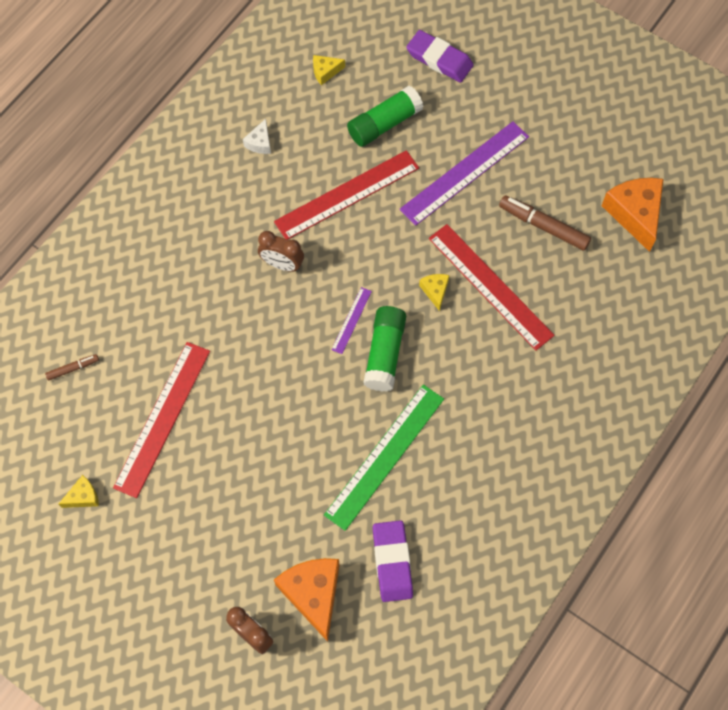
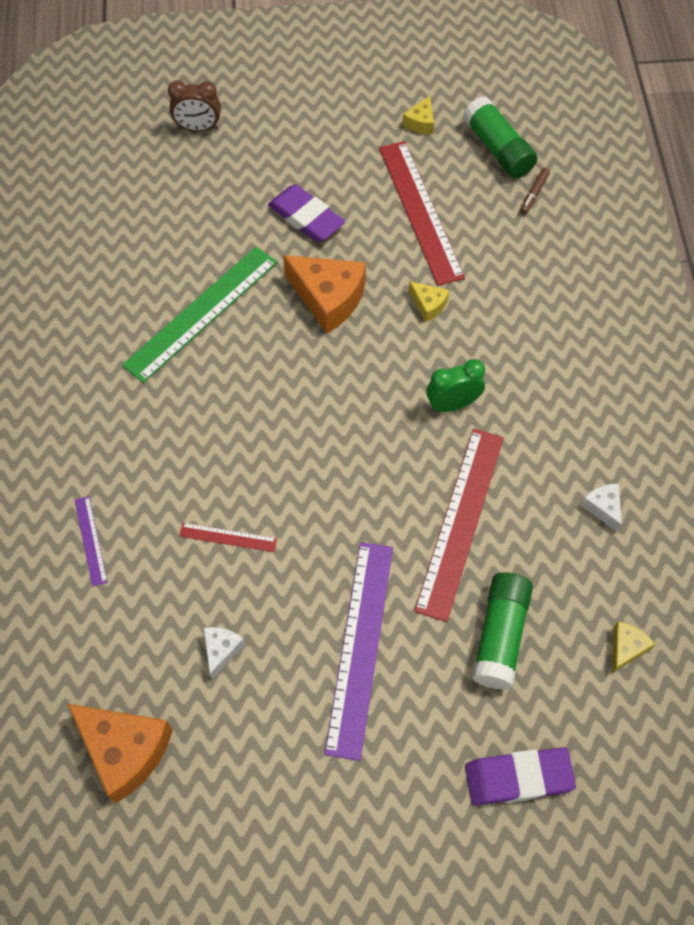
camera: 140 degrees right, 5 degrees down
brown clock [258,231,304,272] -> green clock [426,359,485,412]
orange cheese [274,558,340,642] -> orange cheese moved to [283,255,366,333]
green ruler [324,385,444,531] -> green ruler turned 45 degrees clockwise [122,246,277,383]
purple ruler [331,287,372,354] -> purple ruler moved to [75,496,108,587]
green glue stick [363,306,406,392] -> green glue stick moved to [463,96,537,179]
purple eraser [373,520,413,602] -> purple eraser moved to [268,184,345,242]
yellow cheese [419,274,450,311] -> yellow cheese moved to [409,281,449,322]
red ruler [429,224,555,350] -> red ruler [179,523,277,552], size x0.46
brown marker [499,195,591,251] -> white cheese [204,627,245,679]

